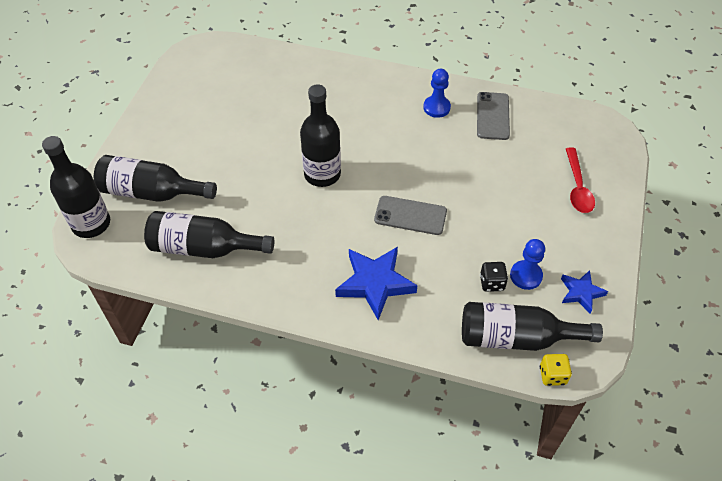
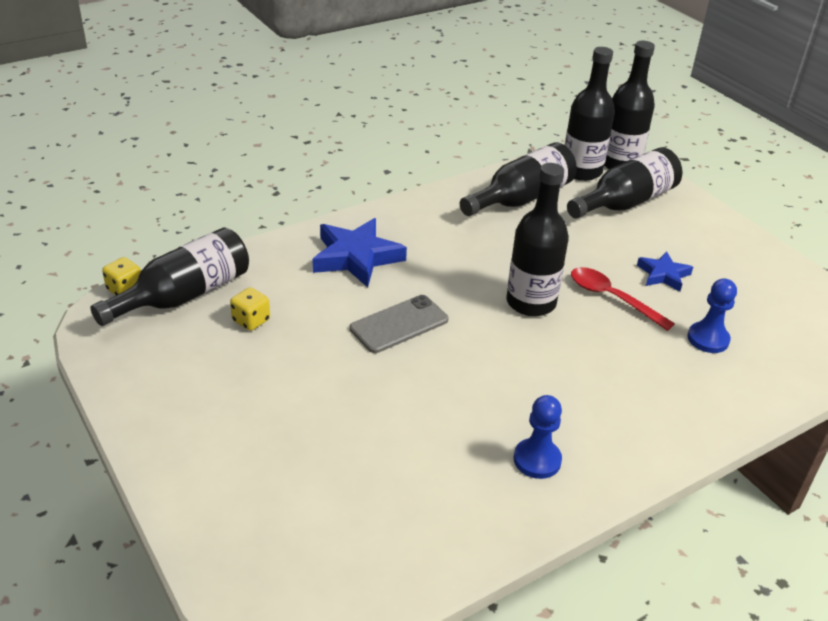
camera: 130 degrees right, 15 degrees down
grey phone [477,92,510,140] -> none
black dice [480,262,508,292] -> yellow dice [230,287,270,331]
blue pawn [510,239,545,290] -> blue pawn moved to [687,279,737,353]
blue star [561,270,608,314] -> blue star moved to [637,251,693,292]
red spoon [566,147,595,213] -> red spoon moved to [571,267,675,331]
none -> black bottle [565,47,615,181]

